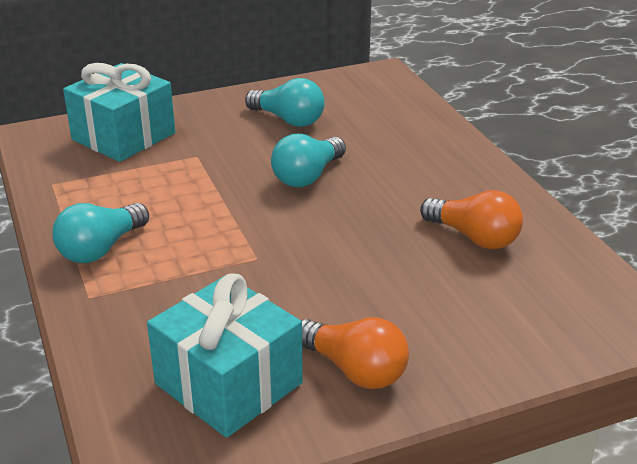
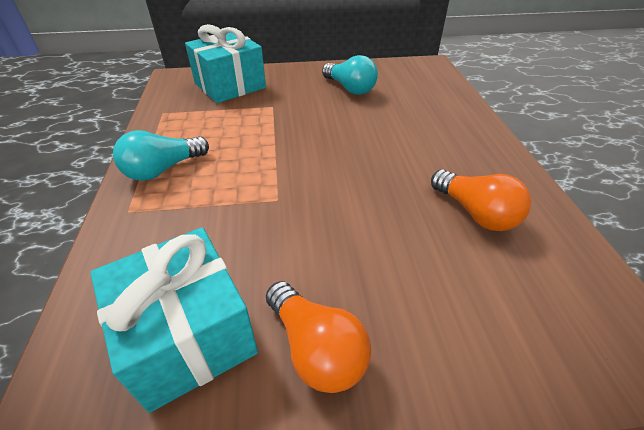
camera: 15 degrees right, 10 degrees up
turquoise light bulb [271,134,346,187] -> none

